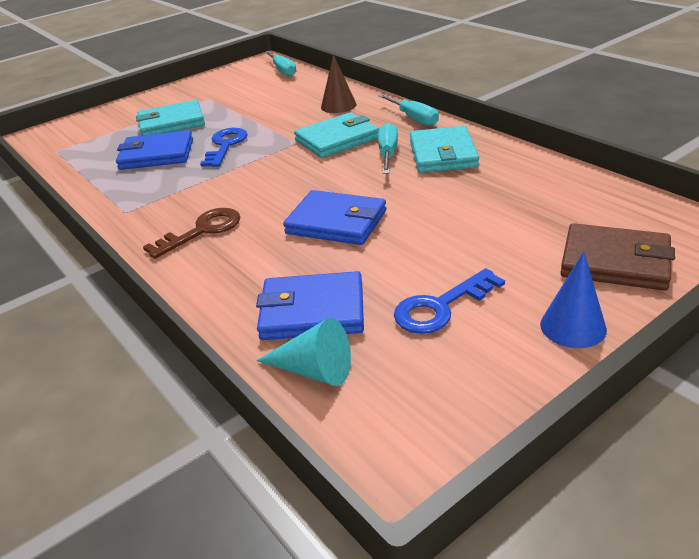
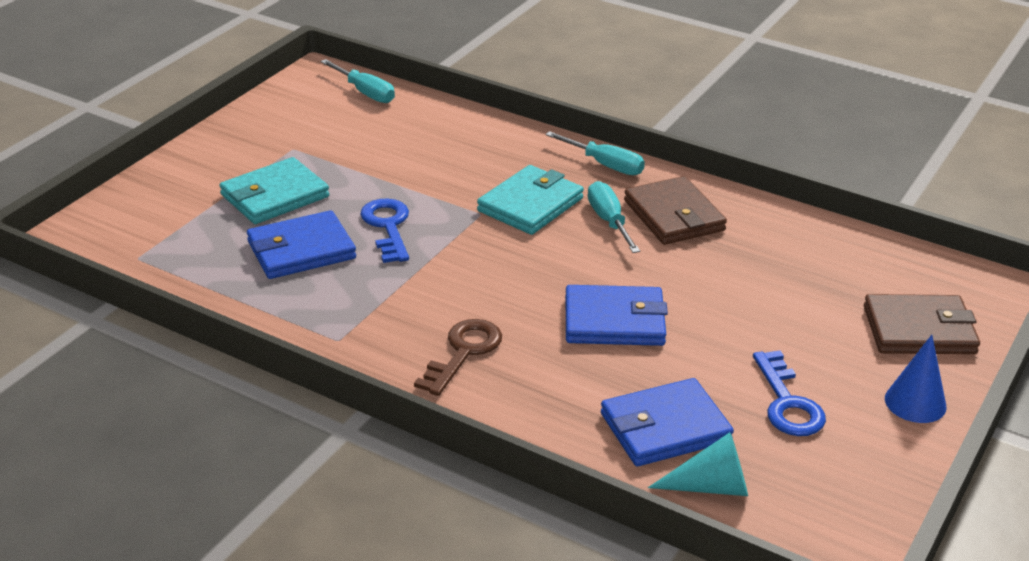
camera: 25 degrees left, 0 degrees up
brown cone [321,55,356,113] -> none
blue key [394,268,505,334] -> blue key turned 45 degrees counterclockwise [753,350,826,436]
turquoise wallet [410,126,479,173] -> brown wallet [624,176,727,245]

